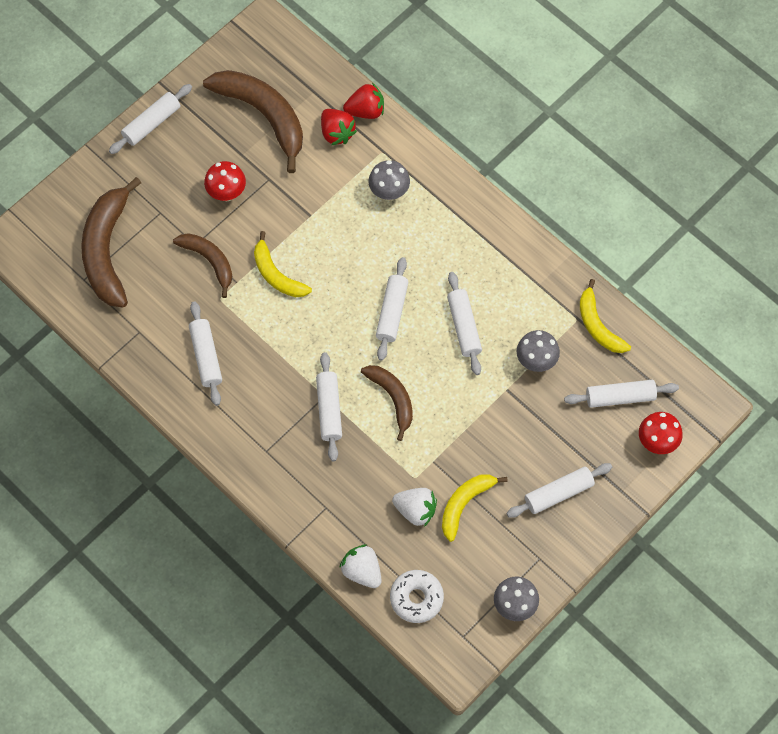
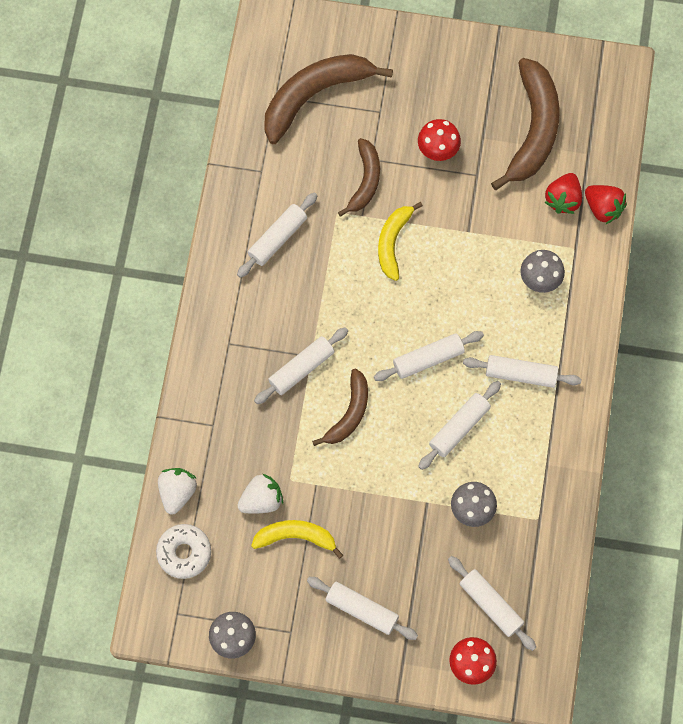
camera: 55 degrees right, 5 degrees up
white rolling pin [109,84,192,154] -> white rolling pin moved to [463,355,581,388]
white strawberry [392,488,437,527] -> white strawberry turned 105 degrees counterclockwise [237,474,283,514]
yellow banana [580,279,631,353] -> none

